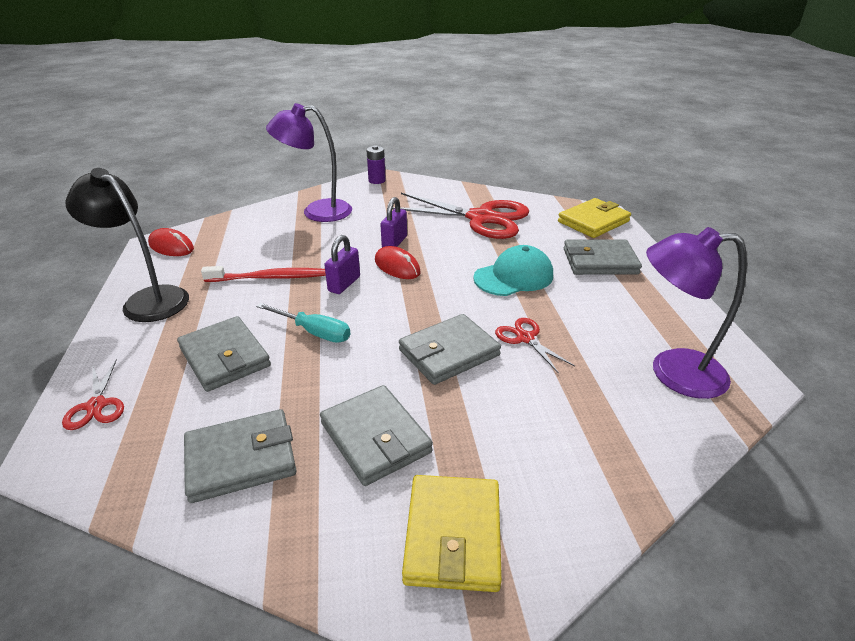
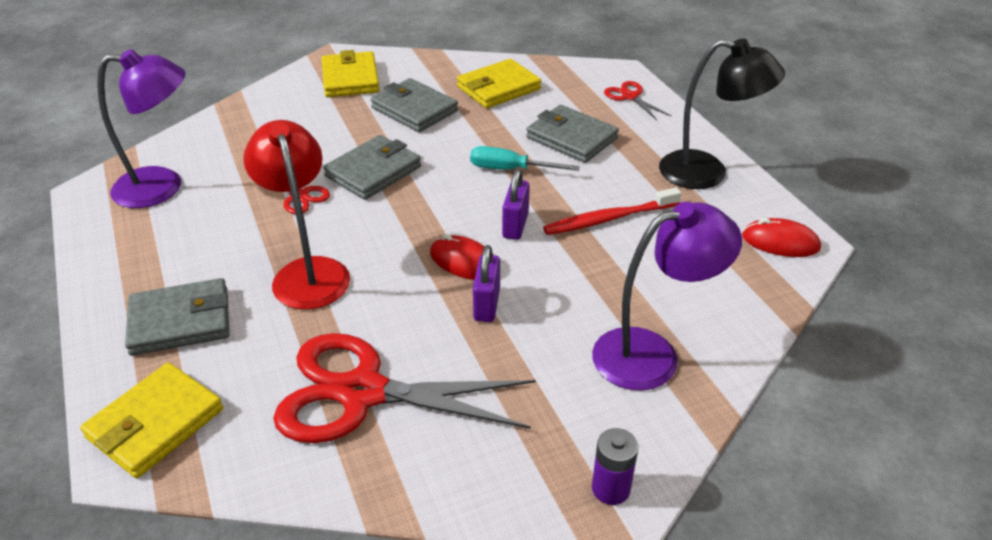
camera: 165 degrees right, 5 degrees up
grey wallet [184,409,297,503] -> yellow wallet [457,59,541,108]
turquoise cap [473,245,553,296] -> red lamp [243,120,350,310]

